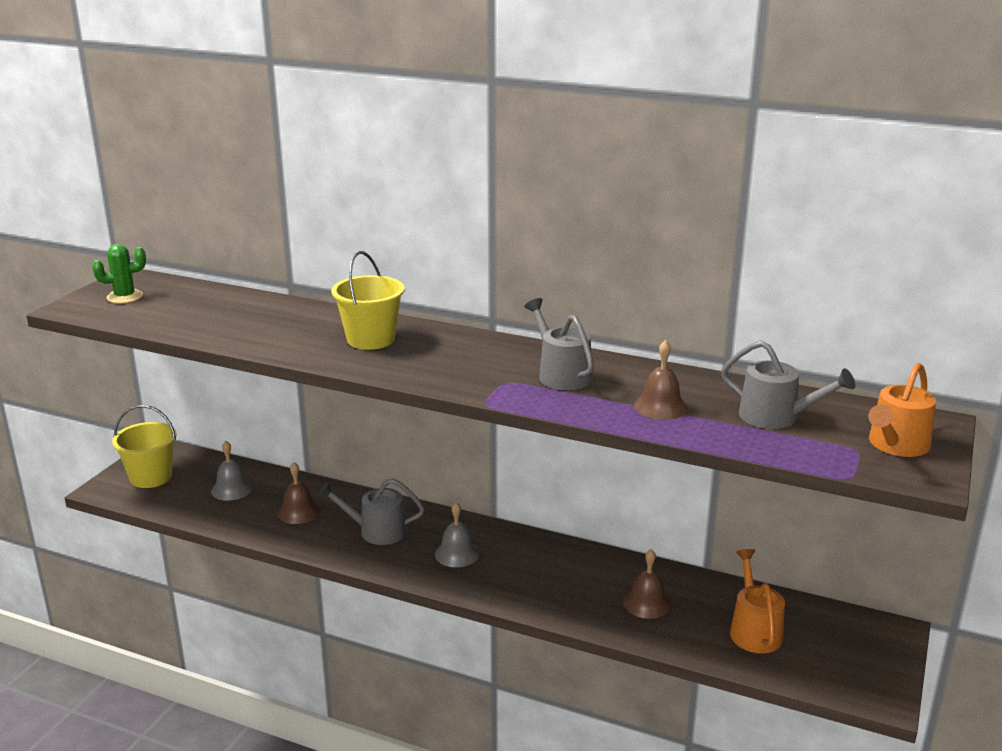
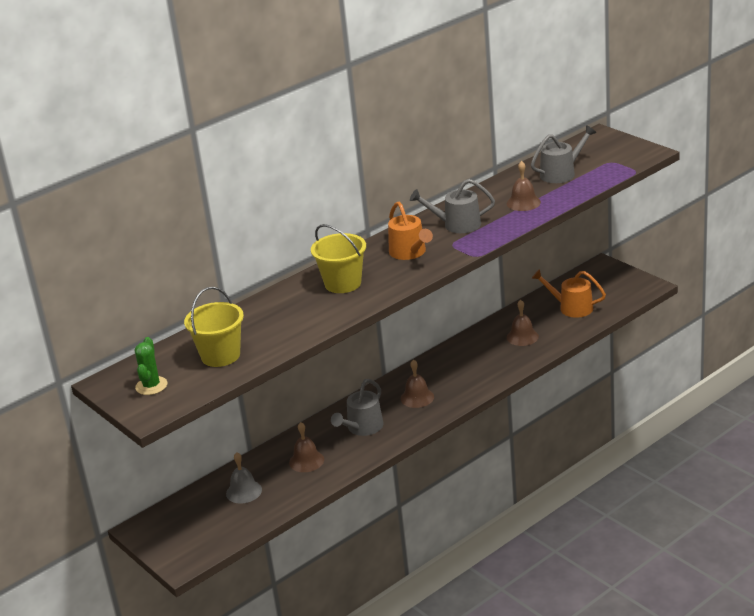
camera: 60 degrees left, 5 degrees up
yellow bucket [112,405,176,488] -> yellow bucket moved to [184,287,244,367]
grey bell [435,502,480,567] -> brown bell [401,359,434,408]
orange watering can [868,363,936,457] -> orange watering can moved to [388,202,433,260]

